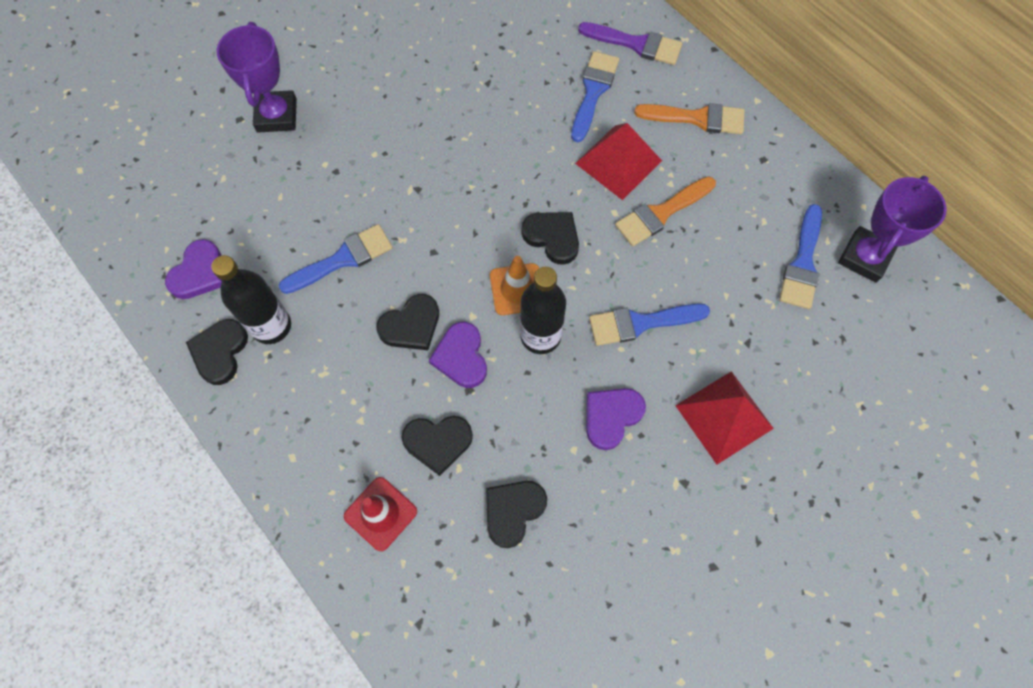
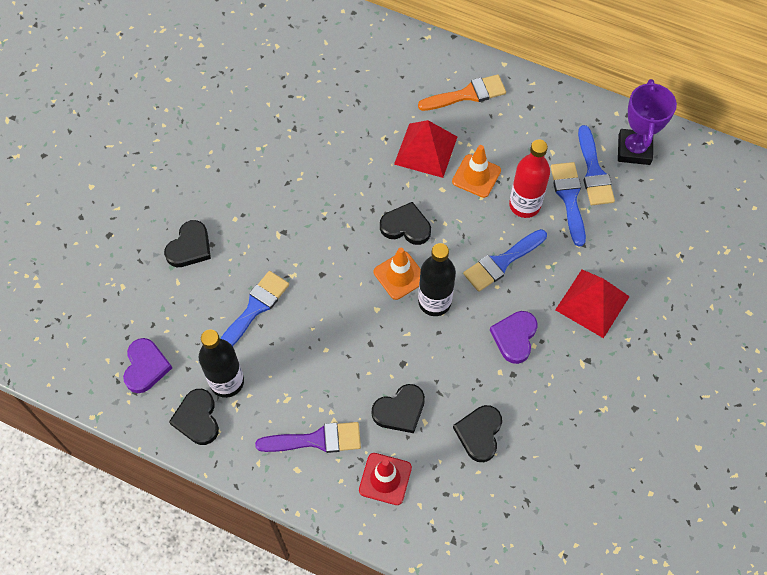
camera: 25 degrees left, 5 degrees down
purple trophy [217,22,297,133] -> none
black heart [376,294,439,350] -> black heart moved to [164,220,211,267]
purple heart [429,322,487,388] -> none
blue brush [571,51,619,142] -> blue brush moved to [551,162,586,247]
purple brush [578,22,682,65] -> purple brush moved to [255,422,361,453]
orange brush [615,176,716,246] -> orange traffic cone [452,145,501,198]
none -> red bottle [509,139,550,218]

